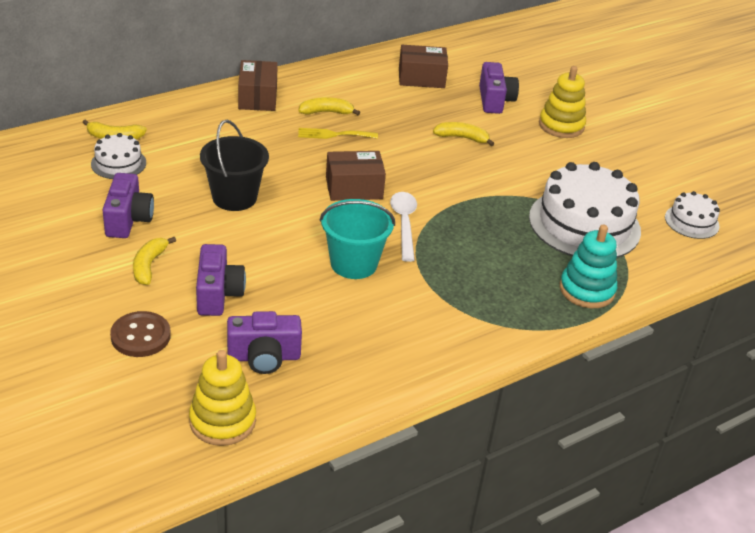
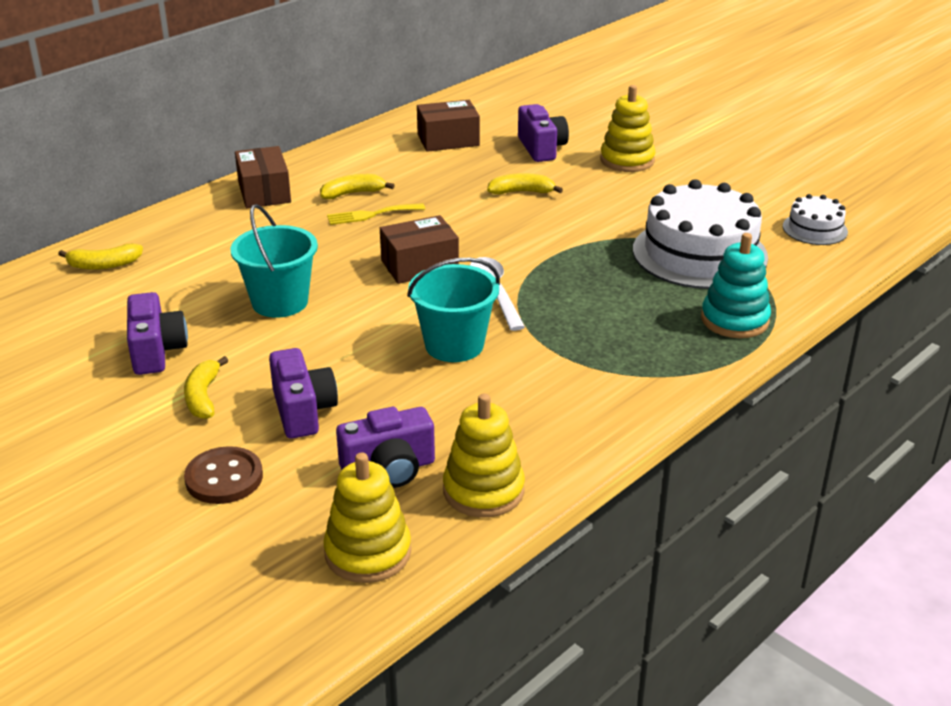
camera: 10 degrees left, 5 degrees down
white cake [91,133,146,179] -> none
black bucket [200,120,269,211] -> turquoise bucket [230,204,318,317]
none -> yellow stacking toy [443,393,525,518]

